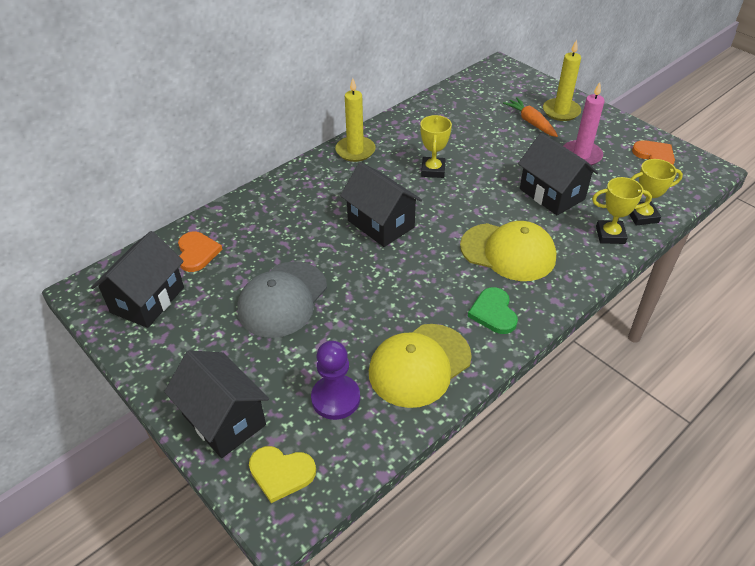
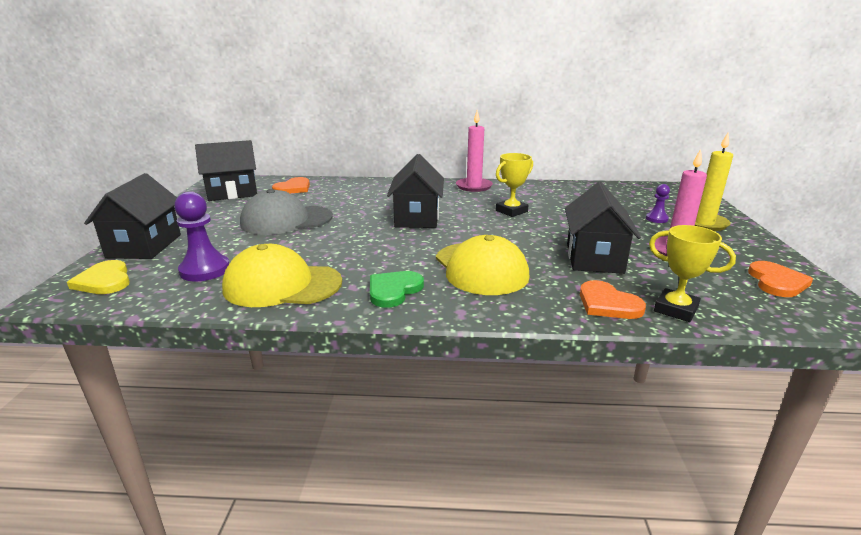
camera: 45 degrees right, 20 degrees down
yellow candle [335,78,376,162] -> pink candle [456,110,493,192]
orange carrot [503,97,558,137] -> purple pawn [646,184,670,223]
yellow trophy [592,177,652,244] -> orange heart [580,280,646,319]

